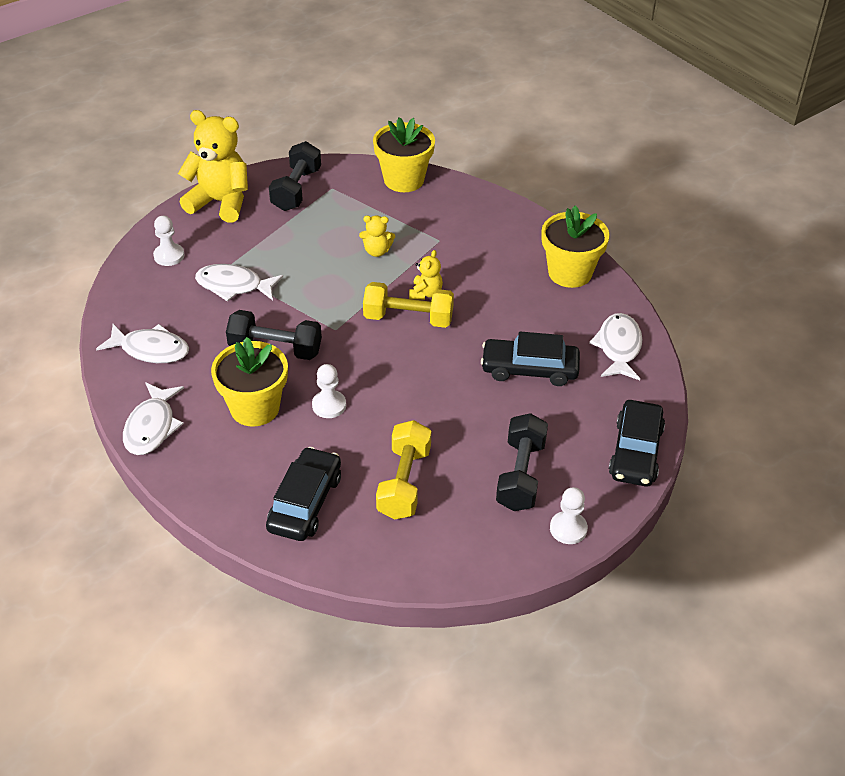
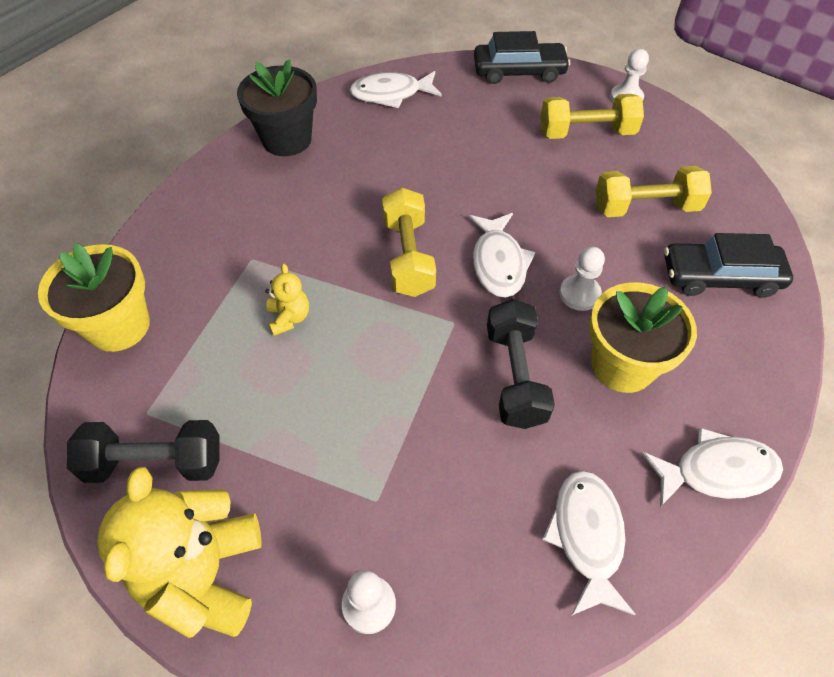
camera: 105 degrees left, 10 degrees up
white fish [195,264,283,302] -> white fish moved to [469,213,535,298]
yellow teddy bear [409,250,443,300] -> none
black car [481,332,580,386] -> none
black dumbbell [496,413,548,511] -> yellow dumbbell [541,94,644,139]
yellow flower pot [542,205,609,288] -> black flower pot [237,59,317,156]

